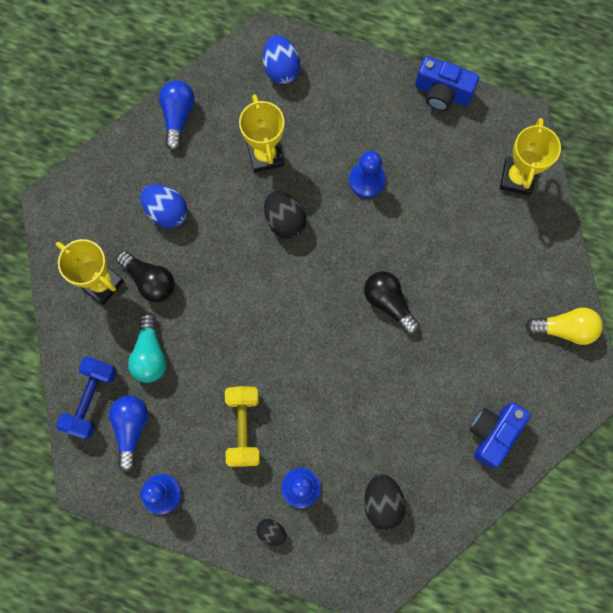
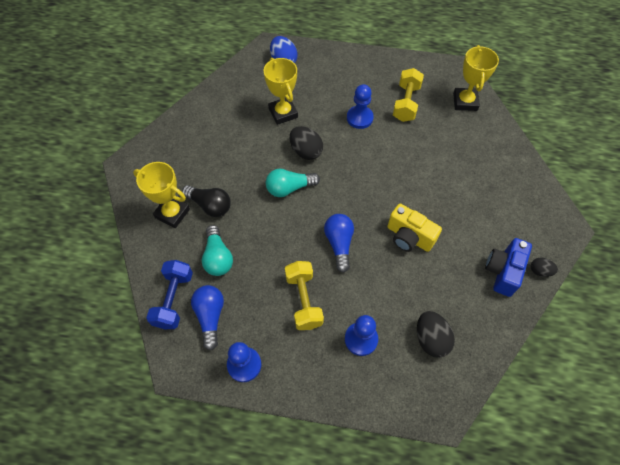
camera: 10 degrees left, 15 degrees down
blue egg [140,184,187,228] -> none
blue light bulb [159,80,195,151] -> blue light bulb moved to [324,214,354,273]
black egg [256,519,286,545] -> black egg moved to [531,258,558,277]
black light bulb [364,271,420,334] -> none
blue camera [415,56,479,111] -> none
yellow light bulb [526,307,603,345] -> none
none -> turquoise light bulb [266,169,320,197]
none -> yellow camera [388,204,442,252]
none -> yellow dumbbell [393,68,424,122]

